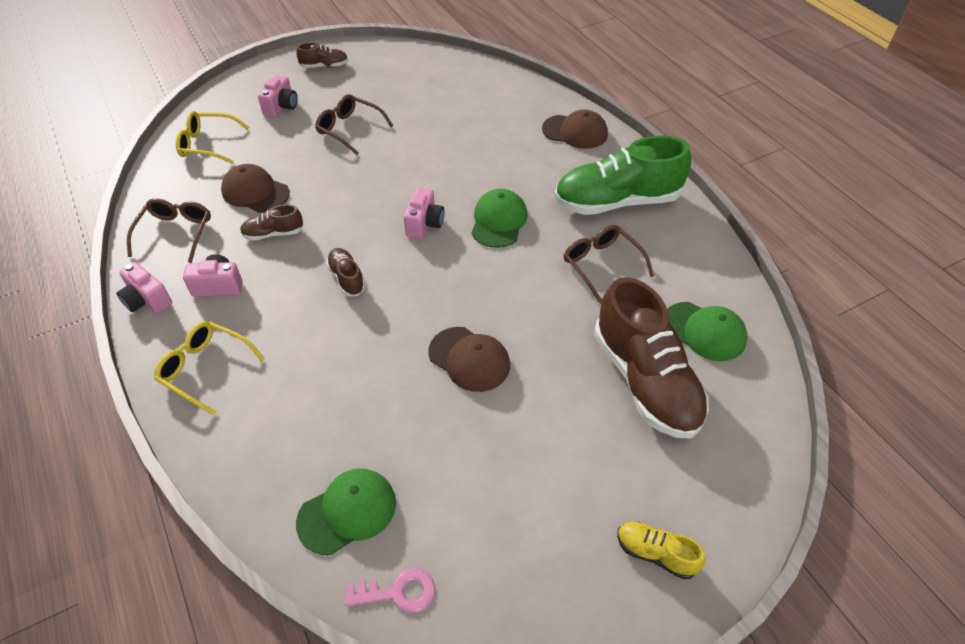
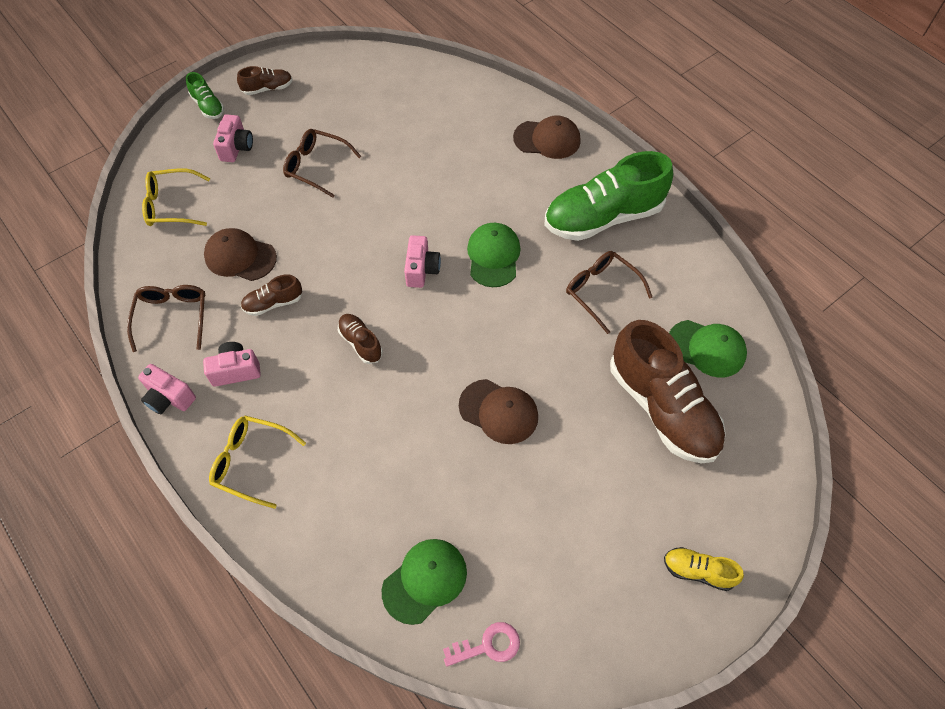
camera: 10 degrees left, 10 degrees up
none -> green shoe [186,72,224,119]

